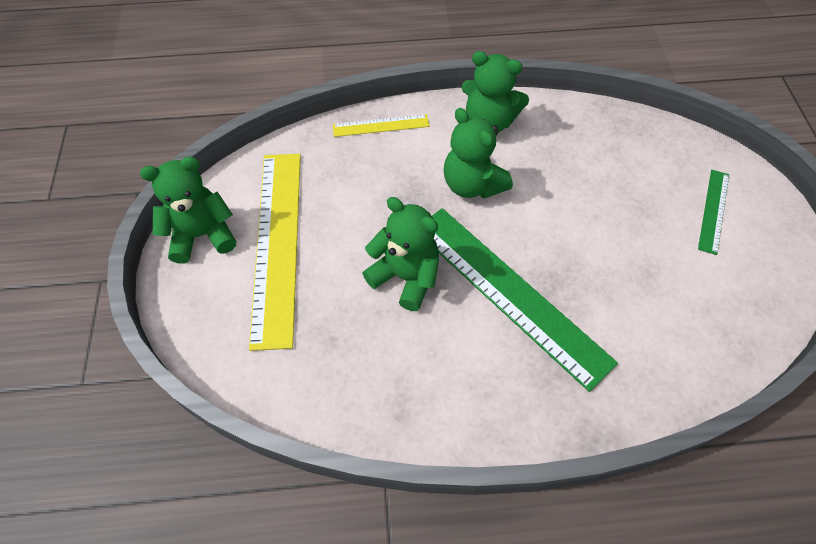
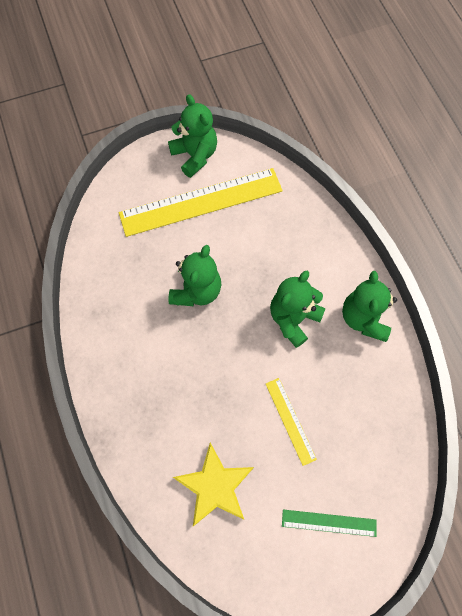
camera: 75 degrees right, 10 degrees up
yellow ruler [333,114,430,137] -> yellow ruler moved to [266,378,317,466]
green ruler [432,208,618,392] -> none
none -> yellow star [173,443,254,526]

